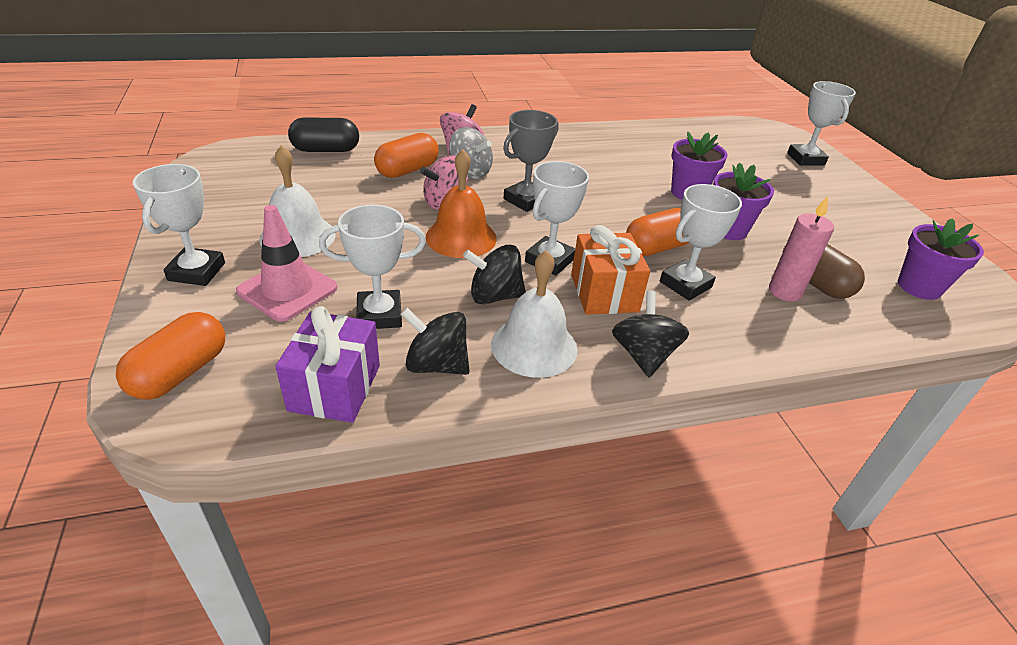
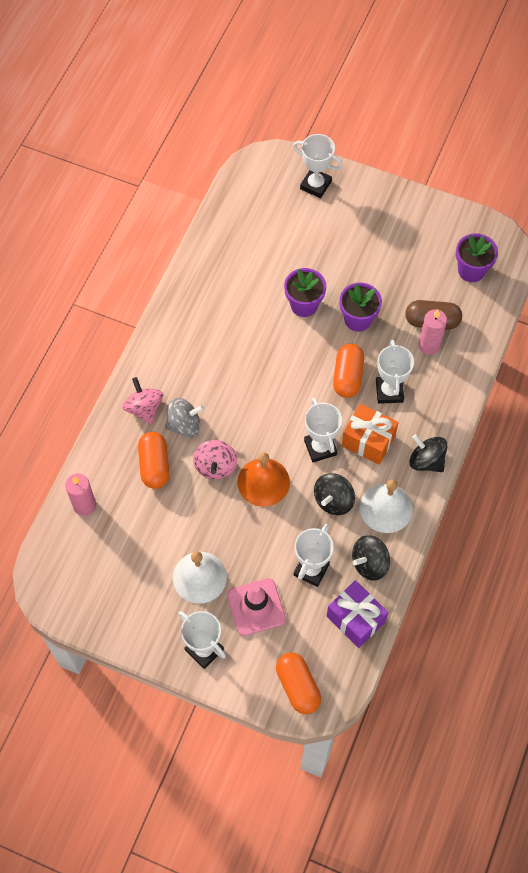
camera: 50 degrees left, 25 degrees up
black capsule [288,117,359,152] -> pink candle [65,474,96,516]
grey trophy [503,110,559,212] -> none

